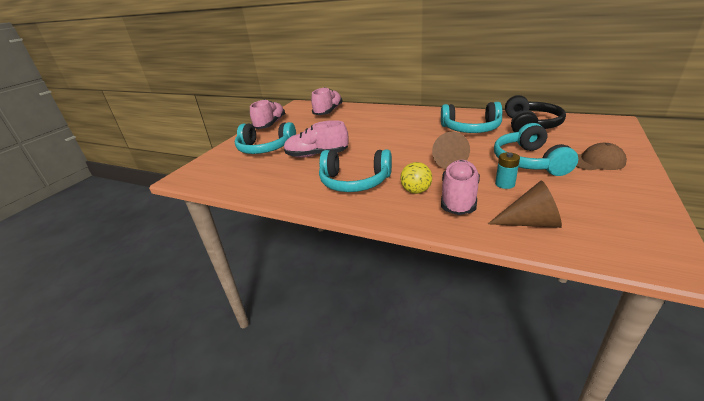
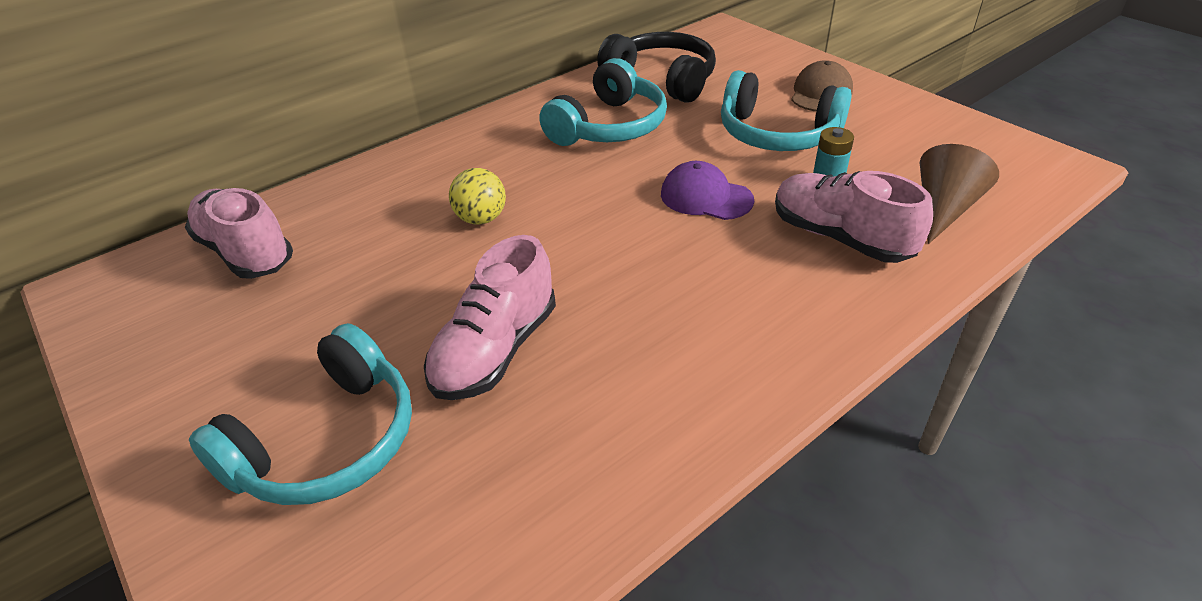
camera: 65 degrees left, 10 degrees up
pink shoe [250,99,285,129] -> none
turquoise headphones [319,149,392,192] -> none
yellow ball [400,162,432,194] -> yellow ball moved to [449,168,506,225]
brown cone [432,132,470,169] -> purple cap [661,161,754,220]

